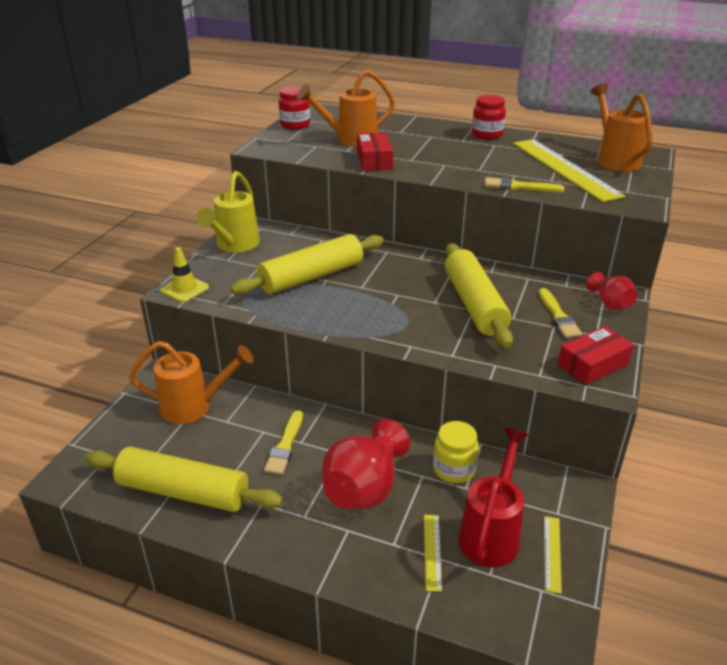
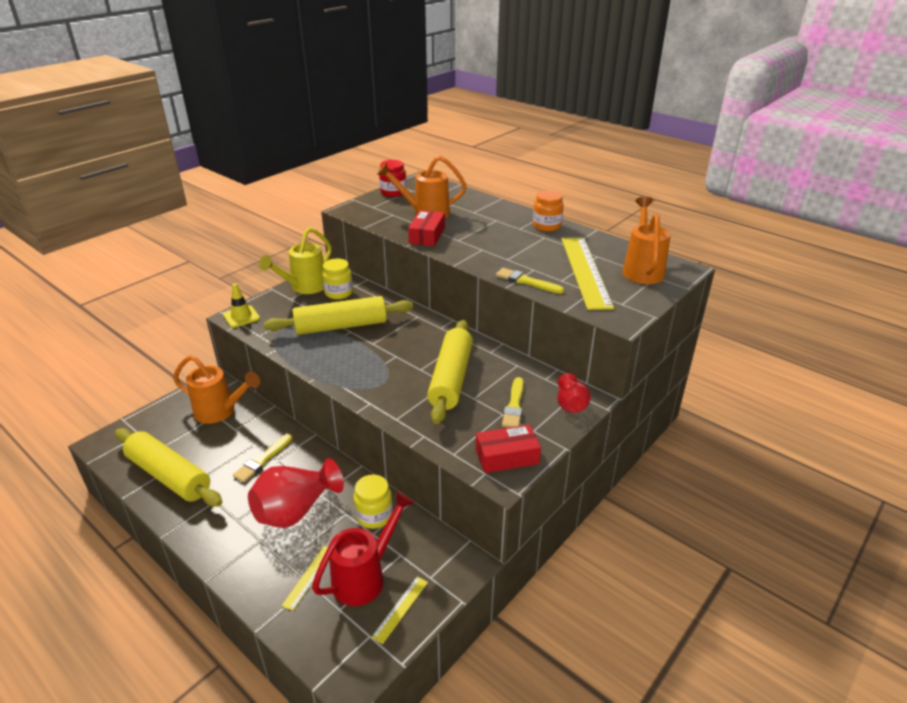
camera: 20 degrees right, 0 degrees up
red jar [472,95,506,140] -> orange jar [533,190,564,232]
none -> yellow jar [322,259,353,299]

